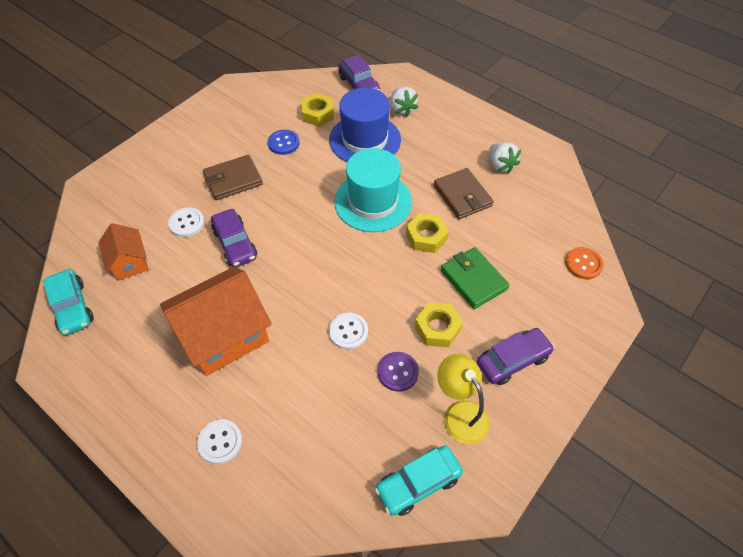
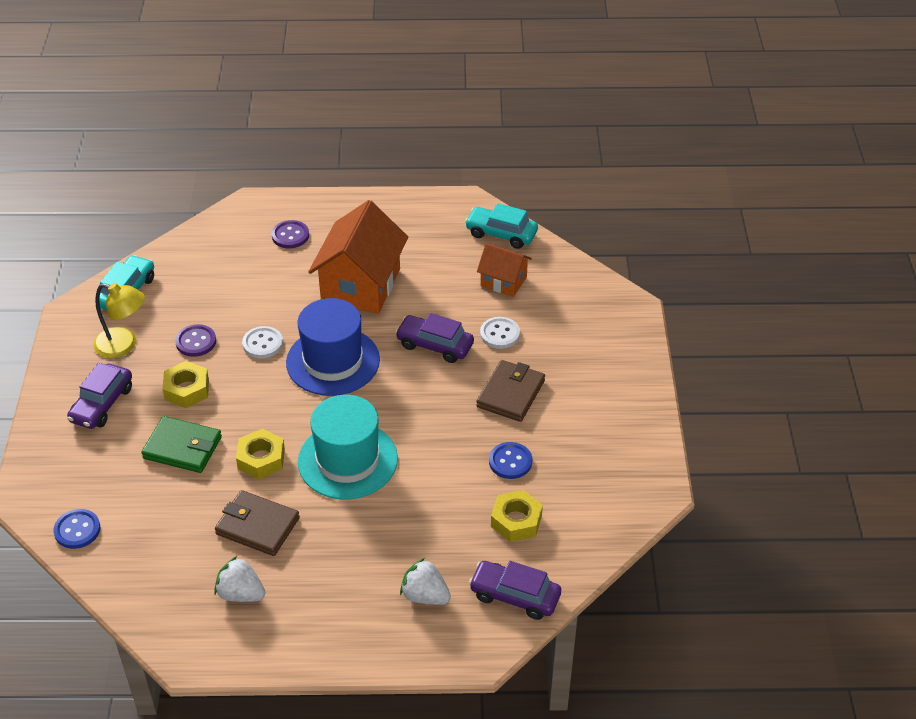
camera: 140 degrees right, 10 degrees down
white button [197,419,242,464] -> purple button [271,220,309,248]
blue hat [329,88,401,162] -> blue hat moved to [286,298,380,396]
orange button [565,247,604,279] -> blue button [54,509,100,549]

